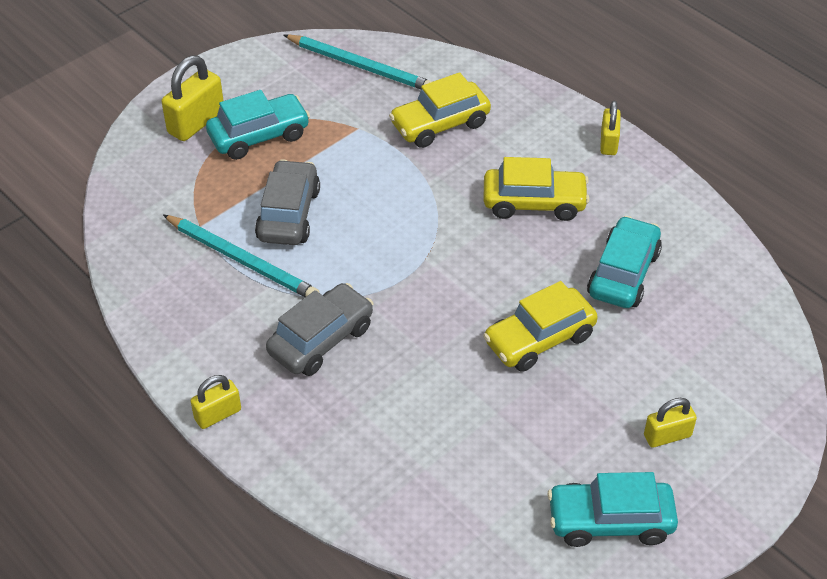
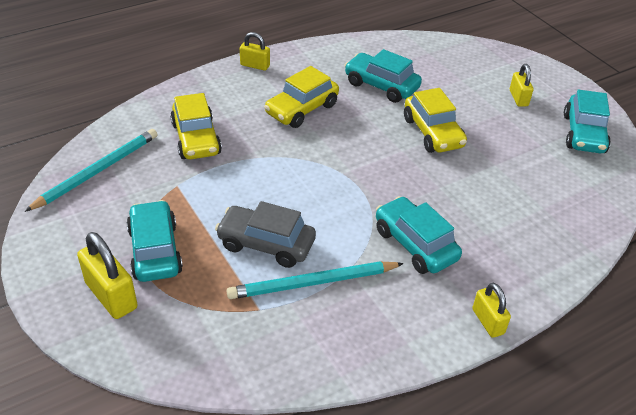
camera: 80 degrees left, 5 degrees down
turquoise pencil [163,215,320,297] -> turquoise pencil turned 150 degrees counterclockwise [227,261,404,299]
grey car [266,283,373,376] -> turquoise car [376,196,462,274]
yellow car [483,157,590,221] -> yellow car turned 150 degrees counterclockwise [264,66,339,128]

